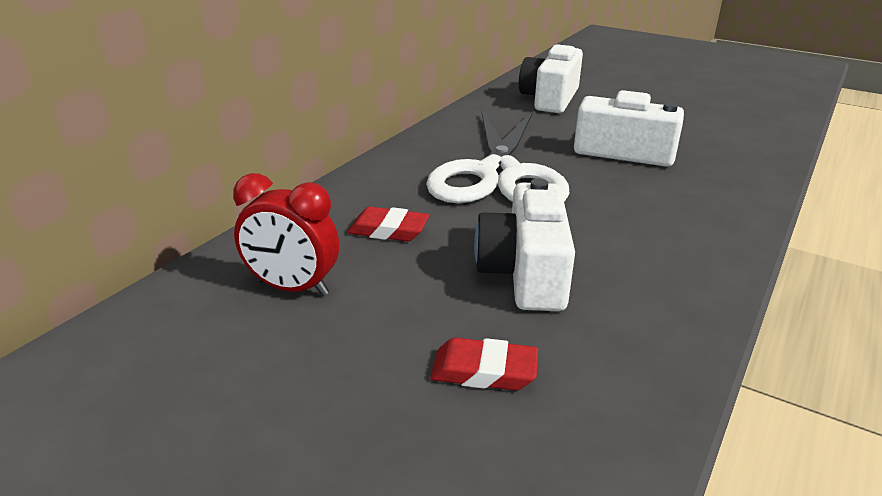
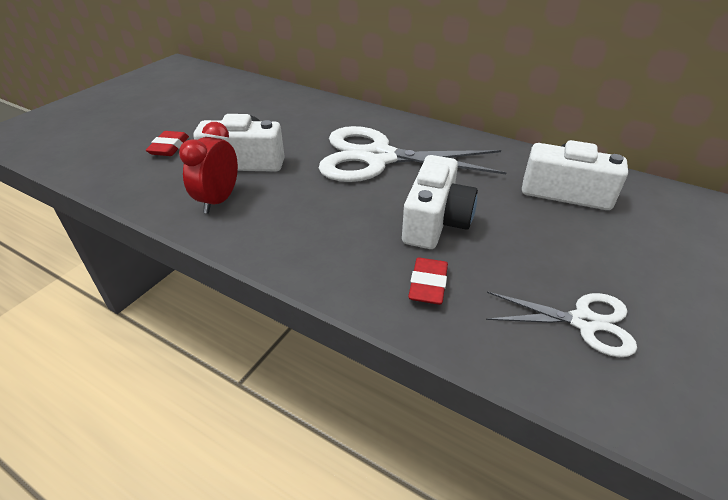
camera: 90 degrees right, 10 degrees up
red clock [233,173,339,296] -> red clock moved to [179,122,238,213]
red eraser [347,206,429,242] -> red eraser moved to [408,258,448,305]
none -> white scissors [486,292,637,357]

